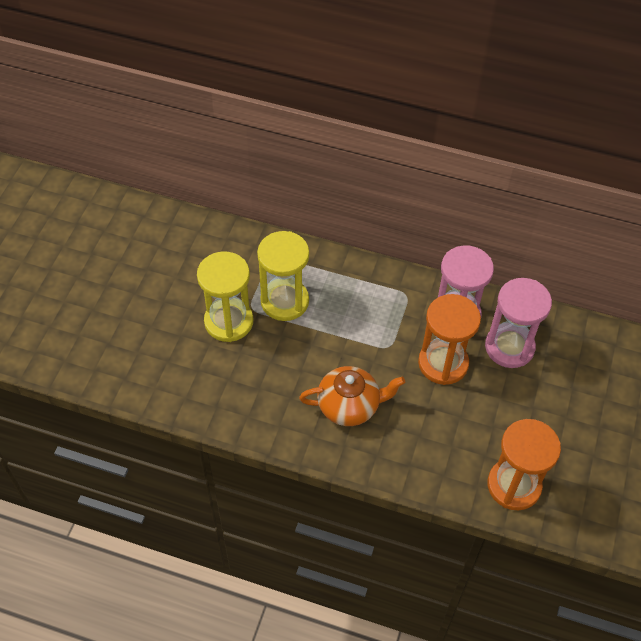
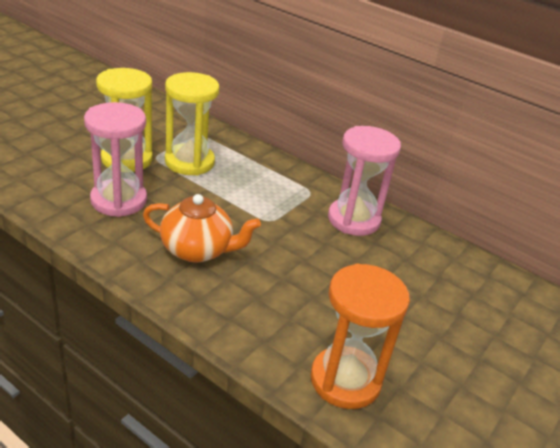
camera: 15 degrees right, 20 degrees down
orange hourglass [418,294,481,385] -> none
pink hourglass [485,278,552,368] -> pink hourglass moved to [84,102,147,217]

